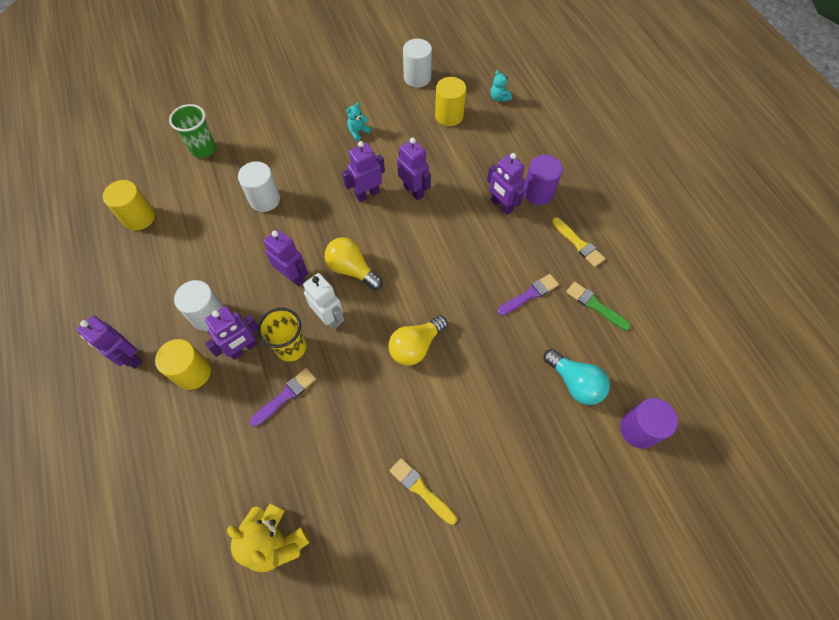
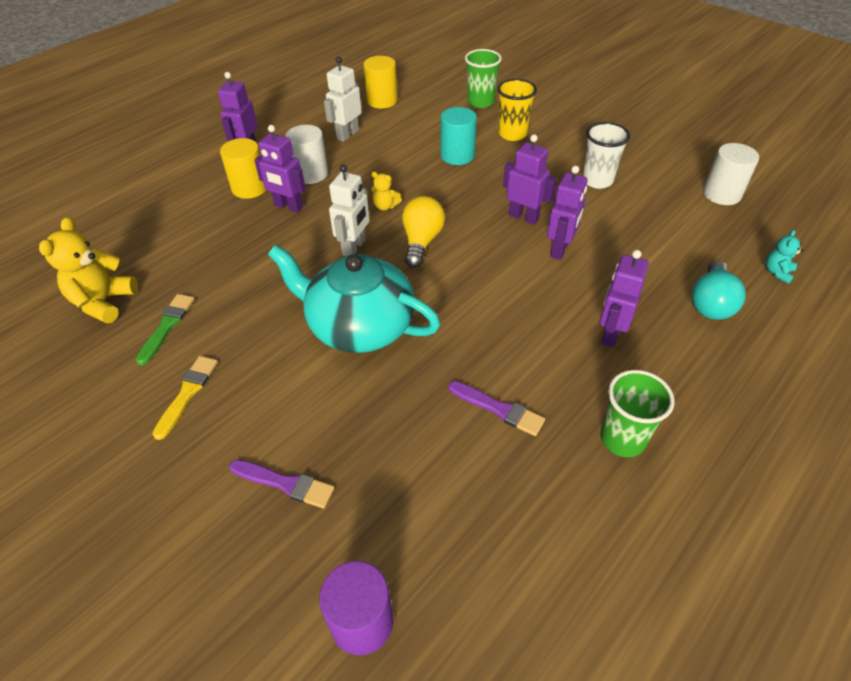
camera: 65 degrees right, 15 degrees down
white cylinder [238,161,280,212] -> turquoise cylinder [440,107,477,165]
purple brush [250,368,316,427] -> purple brush moved to [229,460,334,509]
yellow cup [257,308,306,362] -> yellow cup moved to [497,79,537,141]
purple robot [264,229,308,287] -> yellow teddy bear [371,172,402,210]
turquoise teddy bear [346,102,371,141] -> white cup [582,122,630,189]
yellow light bulb [388,315,448,366] -> turquoise teapot [268,245,440,353]
yellow cylinder [435,77,466,126] -> none
purple cylinder [523,155,563,205] -> none
turquoise light bulb [544,349,610,405] -> turquoise light bulb moved to [692,260,745,320]
yellow brush [552,217,605,267] -> green cup [601,370,675,457]
green brush [566,282,631,331] -> green brush moved to [136,294,195,365]
none -> white robot [324,56,362,142]

